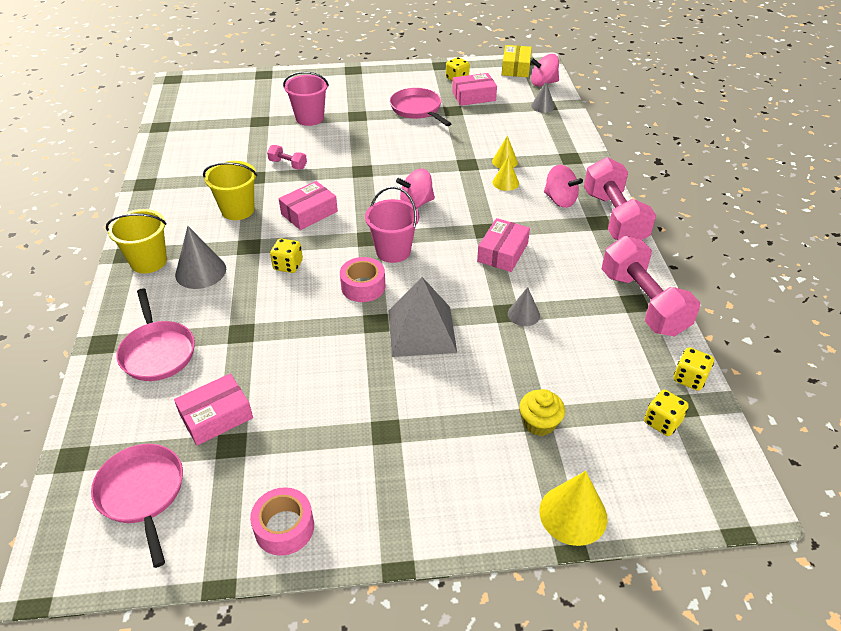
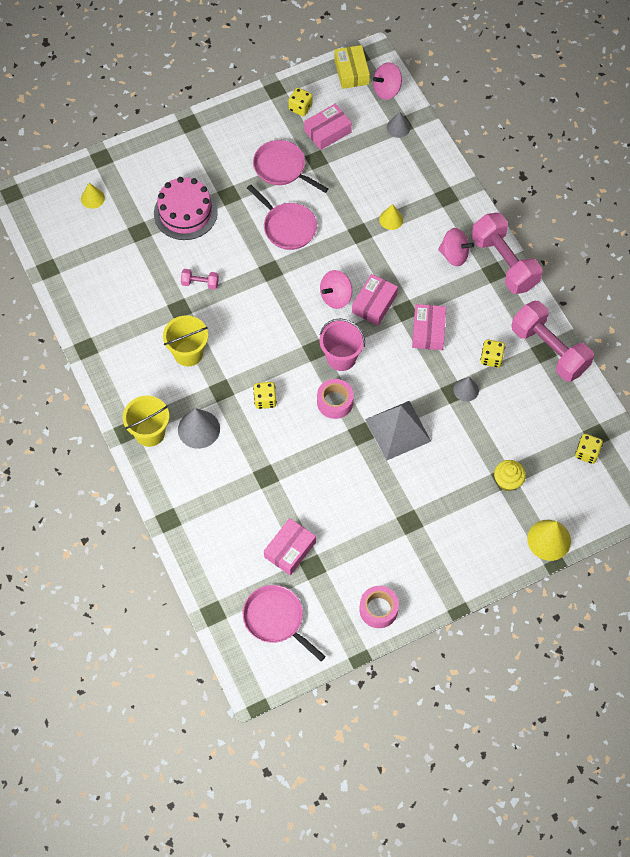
camera: 20 degrees left, 20 degrees up
pink pan [116,288,195,381] -> pink pan moved to [247,185,317,250]
pink box [279,181,338,230] -> pink box moved to [352,274,398,325]
pink bucket [283,71,329,126] -> pink cake [154,177,218,240]
yellow cone [492,156,519,191] -> yellow cone moved to [81,183,105,209]
yellow dice [674,347,714,391] -> yellow dice moved to [480,339,505,368]

